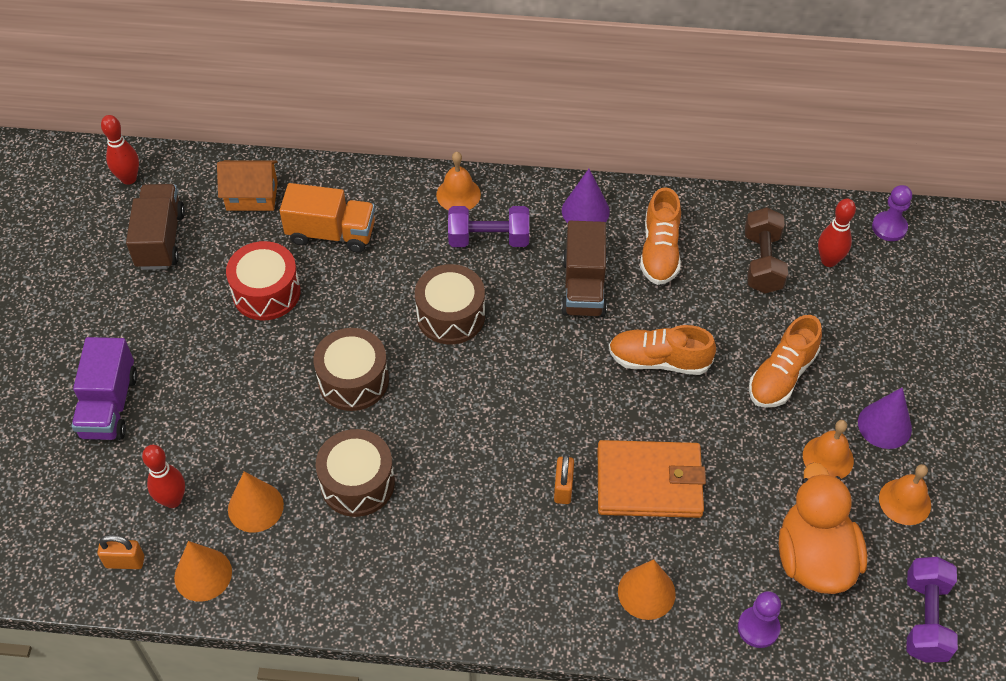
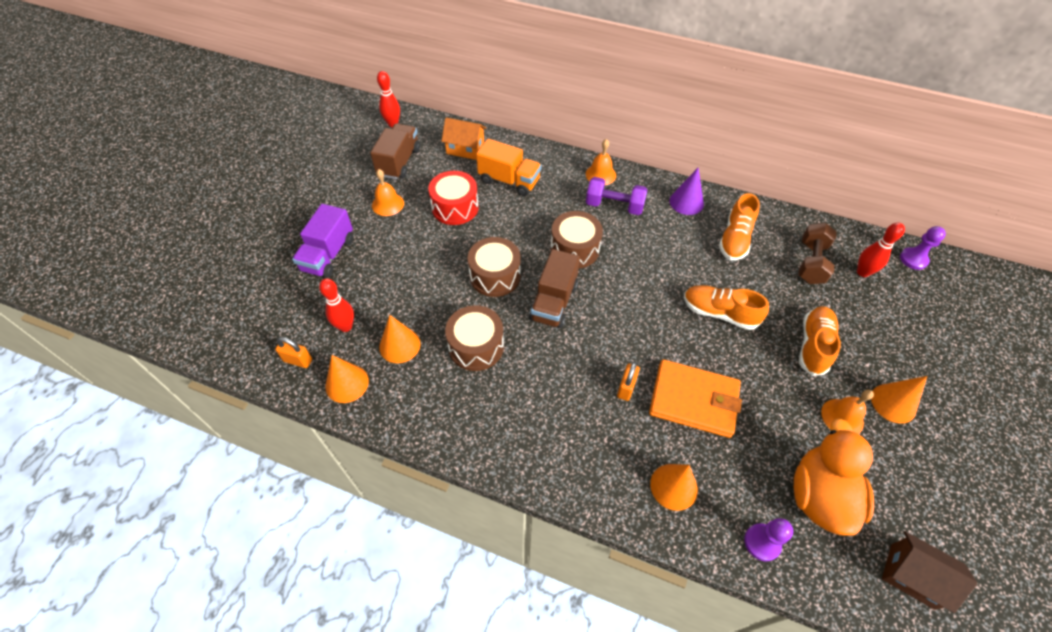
camera: 15 degrees right, 0 degrees up
brown truck [561,221,607,317] -> brown truck moved to [529,249,580,328]
orange shoe [749,315,822,408] -> orange shoe turned 150 degrees clockwise [799,306,841,376]
purple cone [858,387,912,449] -> orange cone [871,376,927,424]
orange bell [879,464,931,525] -> orange bell moved to [372,169,404,216]
purple dumbbell [907,557,958,663] -> brown house [882,531,977,613]

